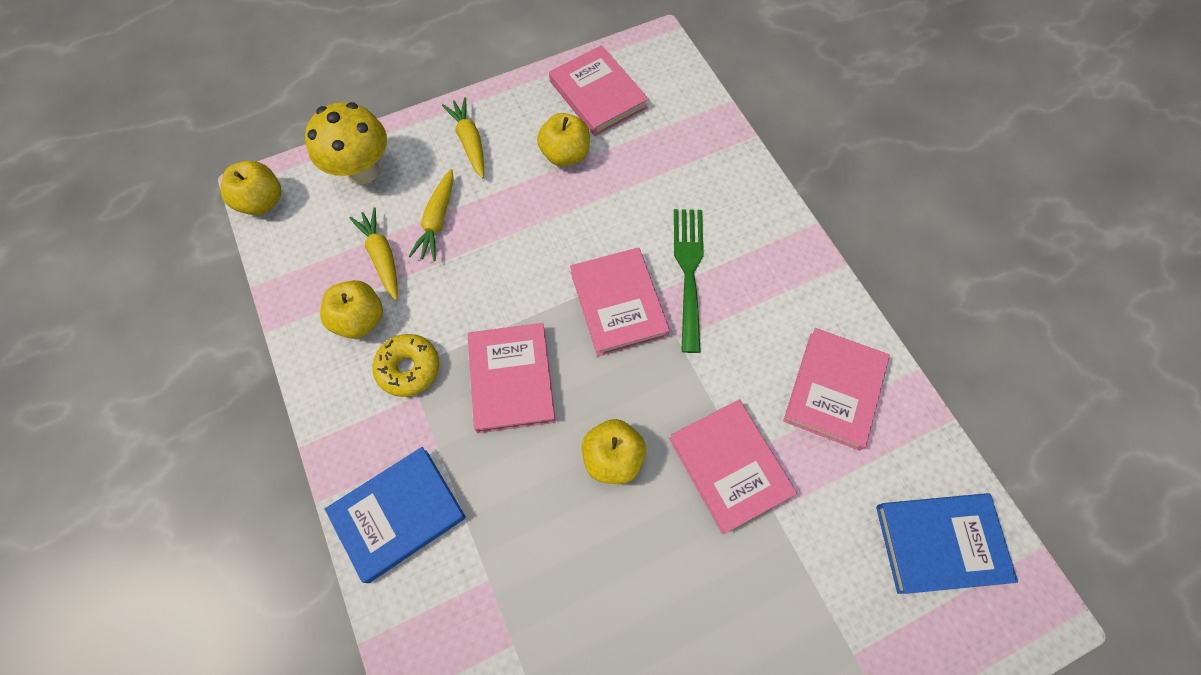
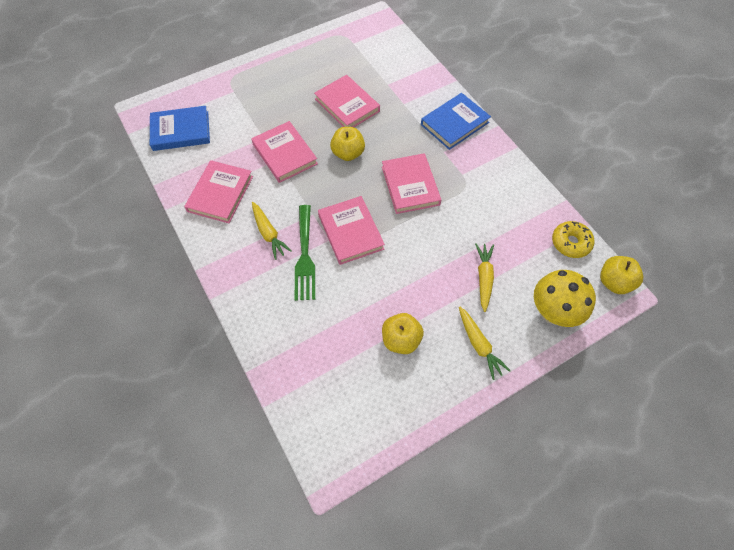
camera: 175 degrees right, 5 degrees down
yellow apple [320,280,383,339] -> none
yellow carrot [350,207,398,300] -> yellow carrot moved to [252,202,292,260]
yellow donut [373,334,439,397] -> yellow donut moved to [552,221,594,258]
pink book [549,45,649,136] -> pink book moved to [314,75,380,127]

